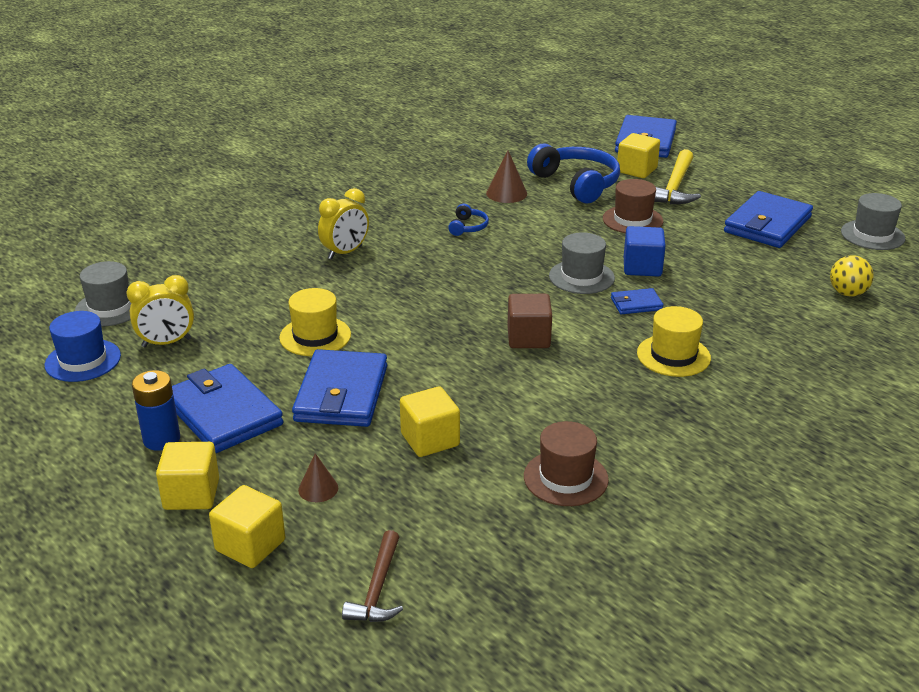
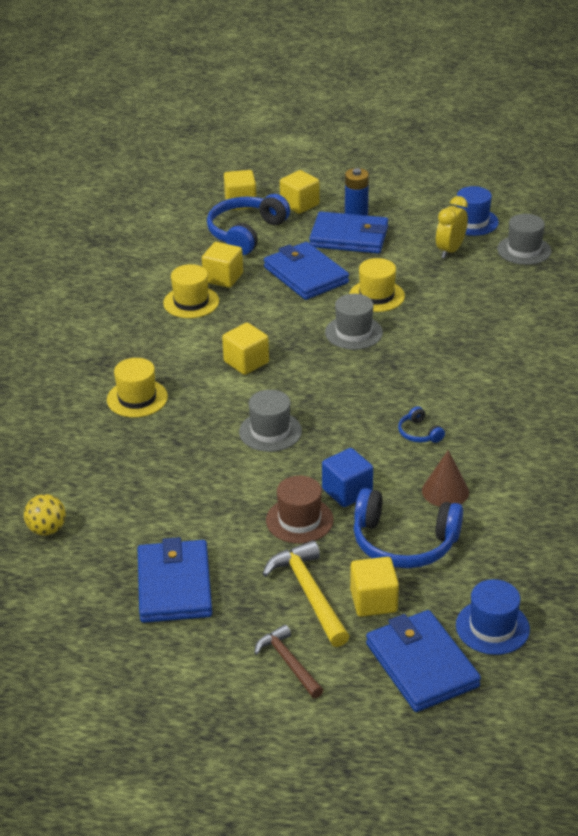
camera: 140 degrees right, 5 degrees up
brown cone [298,453,338,502] -> blue headphones [207,194,290,255]
yellow clock [318,188,369,260] -> none
brown hammer [342,530,403,622] -> brown hammer moved to [254,624,323,698]
brown cube [507,294,552,348] -> yellow cube [222,323,269,375]
brown hat [524,421,609,506] -> none
blue wallet [611,288,664,314] -> none
blue cube [624,226,666,277] -> blue cube moved to [322,448,373,507]
grey hat [841,193,905,250] -> grey hat moved to [325,294,383,350]
none -> yellow hat [163,264,219,318]
none -> blue hat [456,579,530,655]

